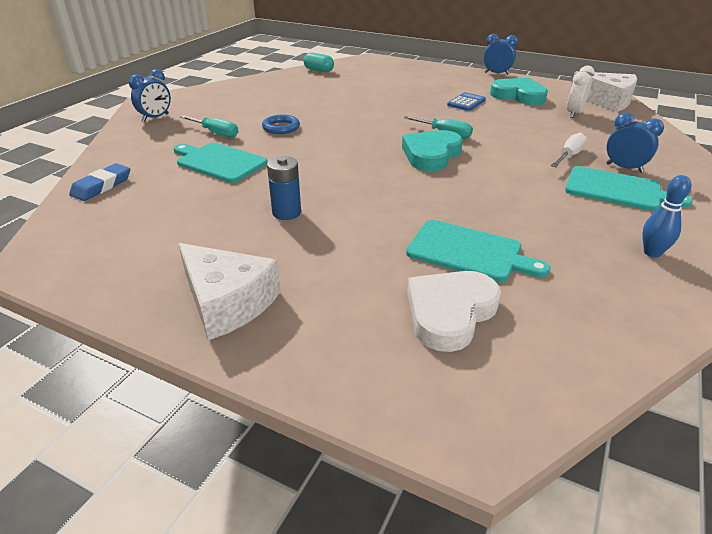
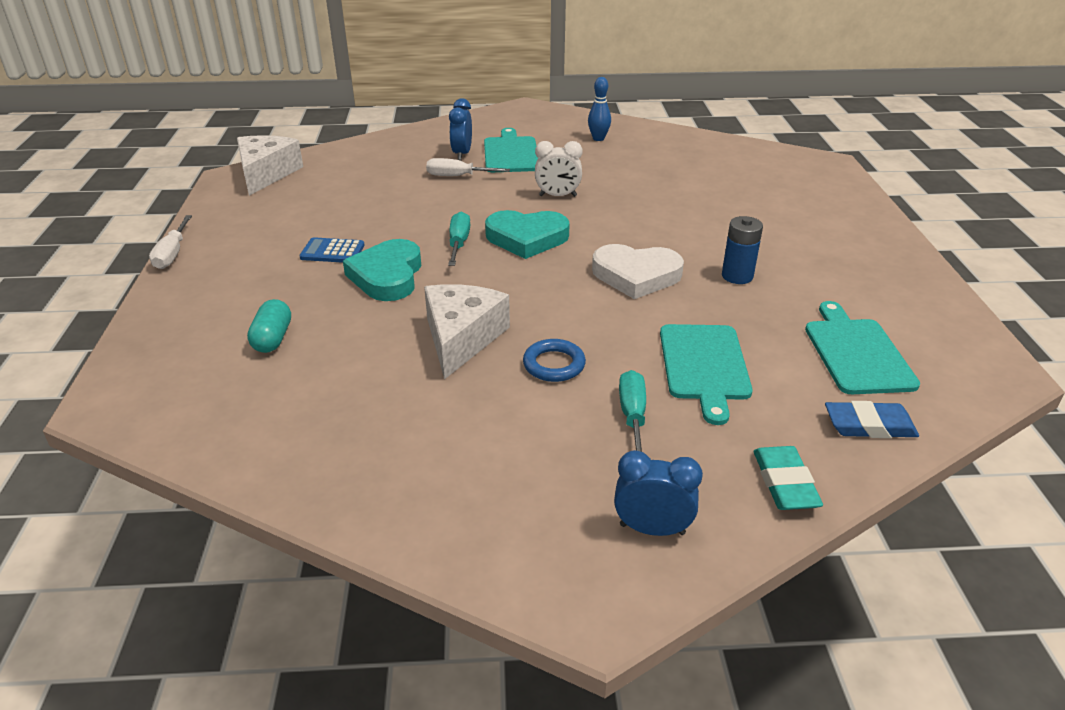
camera: 120 degrees left, 0 degrees up
white cheese [178,243,281,340] -> white cheese moved to [424,284,510,380]
turquoise capsule [303,53,334,72] -> turquoise capsule moved to [247,299,291,353]
turquoise cutting board [406,220,550,282] -> turquoise cutting board moved to [805,301,920,394]
white heart [407,271,501,352] -> white heart moved to [592,244,684,299]
blue clock [483,34,518,75] -> white screwdriver [149,215,192,269]
turquoise heart [490,78,548,105] -> turquoise heart moved to [343,239,421,301]
white clock [567,65,595,118] -> white clock moved to [535,141,583,197]
none -> turquoise eraser [753,446,823,510]

